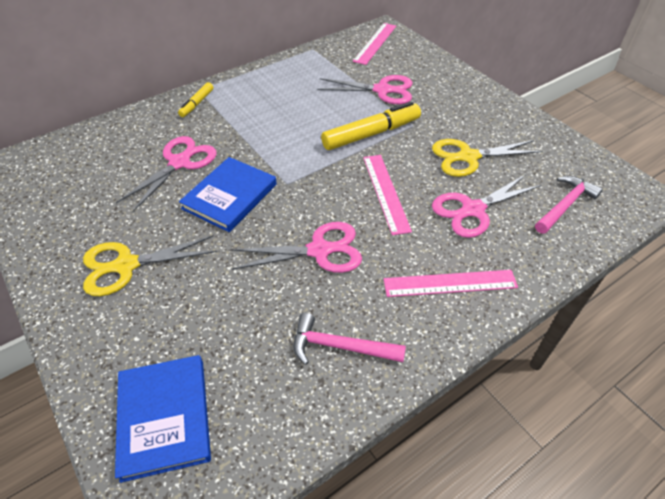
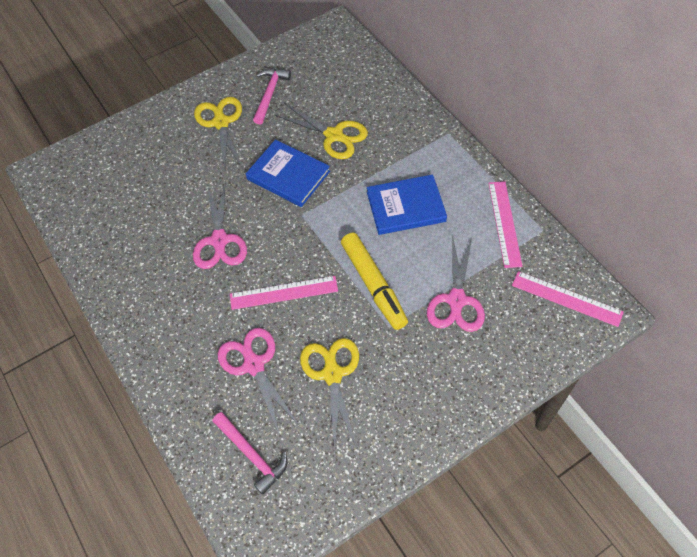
camera: 95 degrees right, 10 degrees up
blue book [115,355,211,483] -> blue book moved to [367,174,447,235]
pink scissors [116,136,217,212] -> yellow scissors [275,103,368,159]
yellow marker [178,82,213,117] -> none
pink hammer [294,313,406,365] -> pink hammer moved to [253,68,291,125]
pink ruler [384,270,518,297] -> pink ruler moved to [488,181,522,268]

